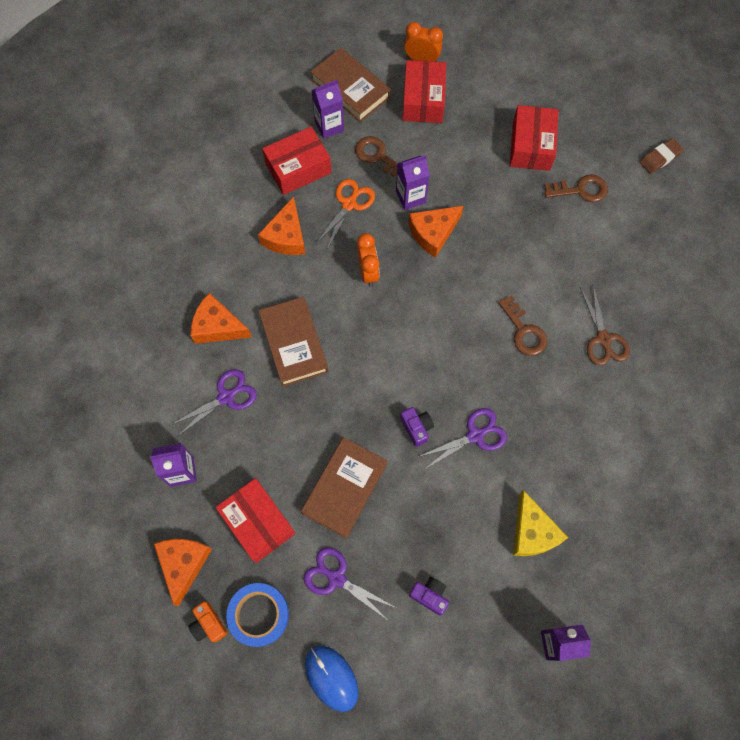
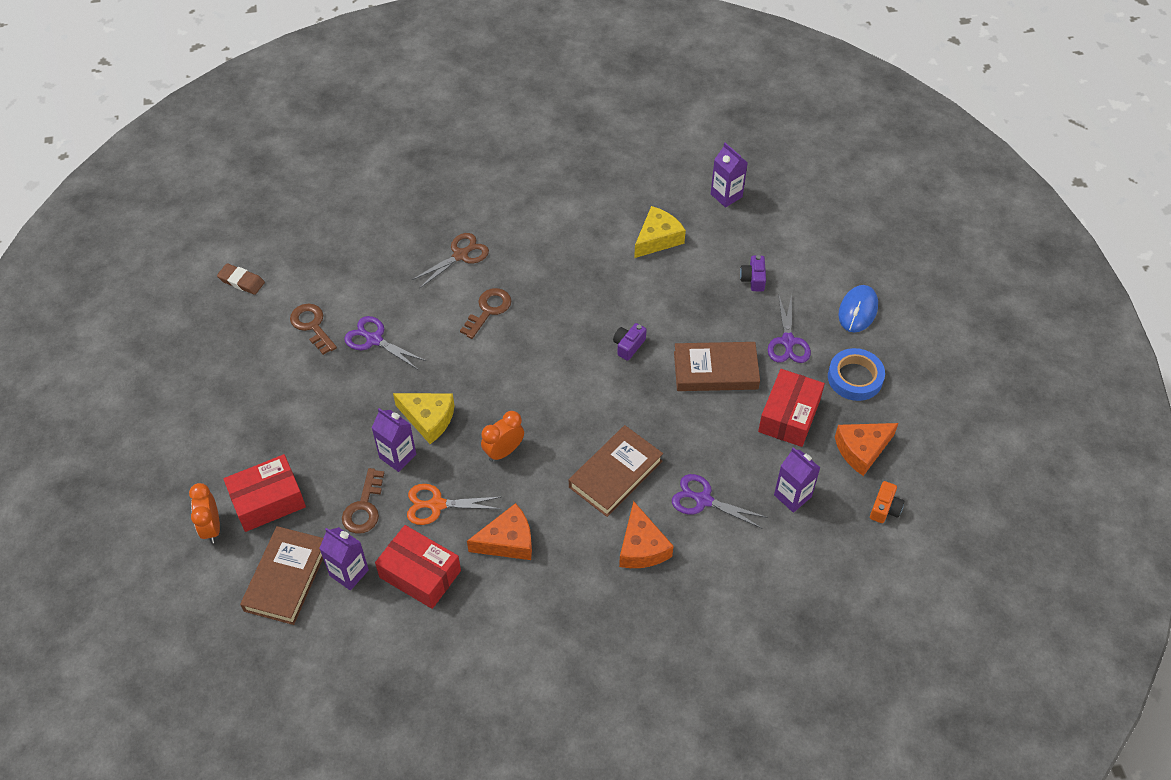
camera: 120 degrees left, 15 degrees down
orange camera [188,601,227,642] -> orange camera moved to [870,481,905,523]
orange cheese [408,206,463,258] -> yellow cheese [393,393,455,444]
purple scissors [418,408,507,469] -> purple scissors moved to [344,316,426,369]
red box [510,105,559,171] -> none

